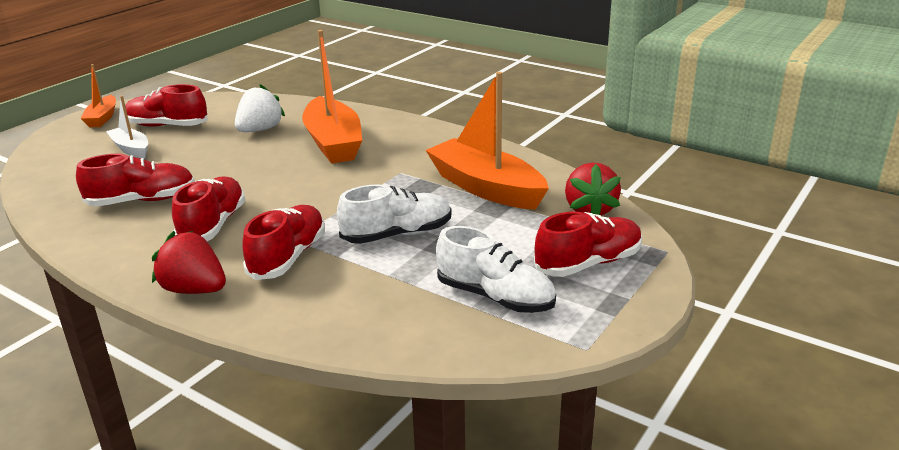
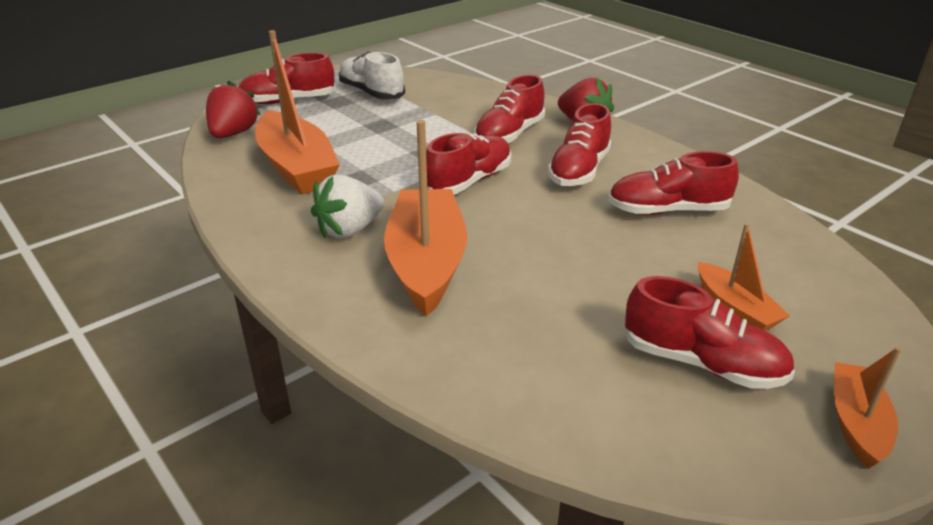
camera: 165 degrees left, 5 degrees up
white boat [106,96,148,158] -> orange boat [698,223,790,331]
white strawberry [235,84,285,132] -> white strawberry moved to [311,174,384,239]
white shoe [337,184,451,244] -> none
none -> red shoe [426,132,511,195]

